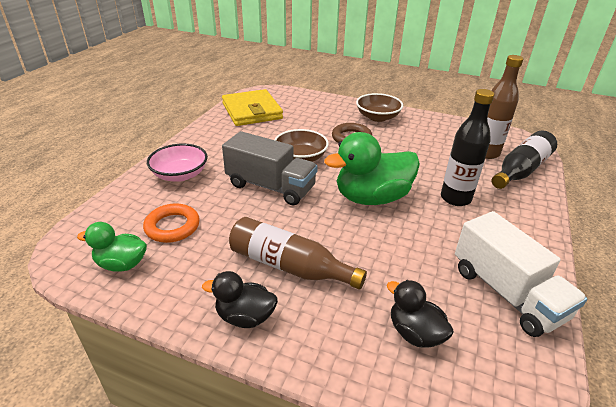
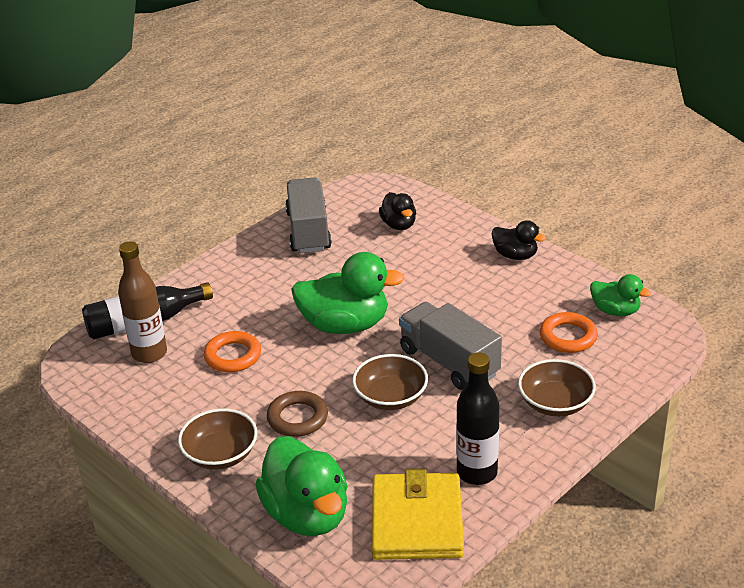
camera: 155 degrees left, 0 degrees up
pink bowl [147,144,208,182] -> brown bowl [518,359,596,416]
brown bottle [229,217,367,289] -> none
black bottle [441,89,495,206] -> black bottle moved to [456,352,500,485]
white truck [455,211,587,337] -> grey truck [285,177,332,253]
none -> orange ring [204,331,261,372]
none -> green duck [255,436,348,536]

